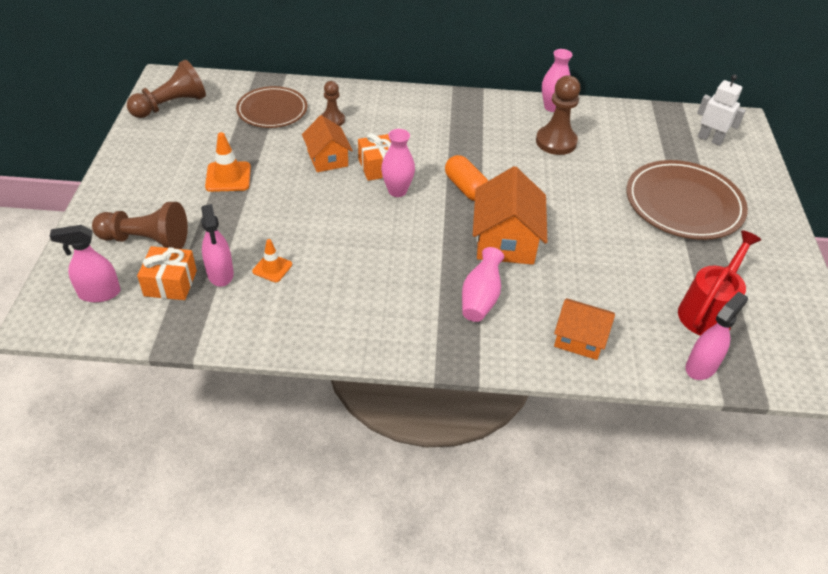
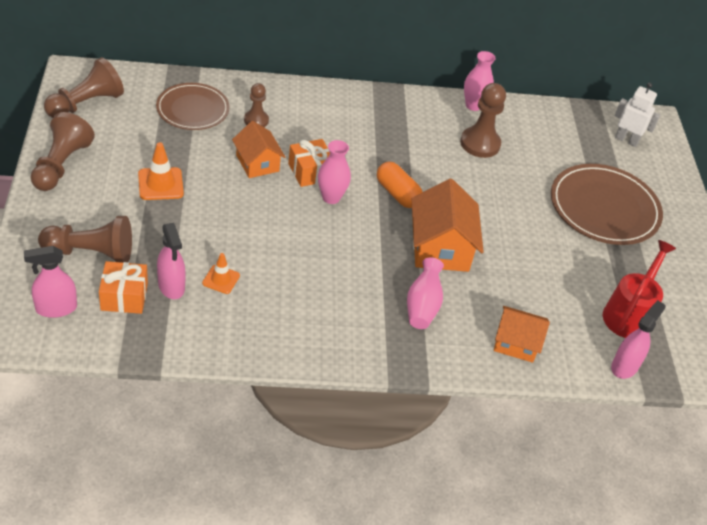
camera: 10 degrees left, 0 degrees up
none -> brown pawn [31,112,95,191]

